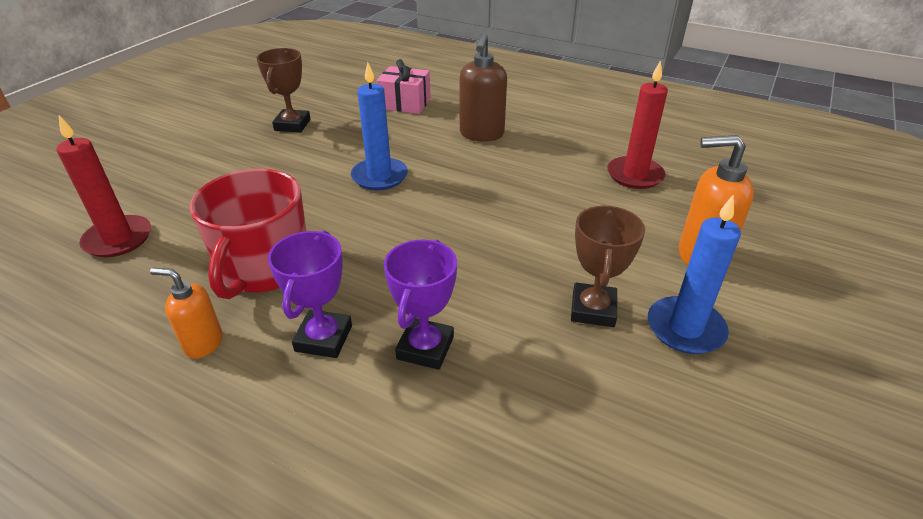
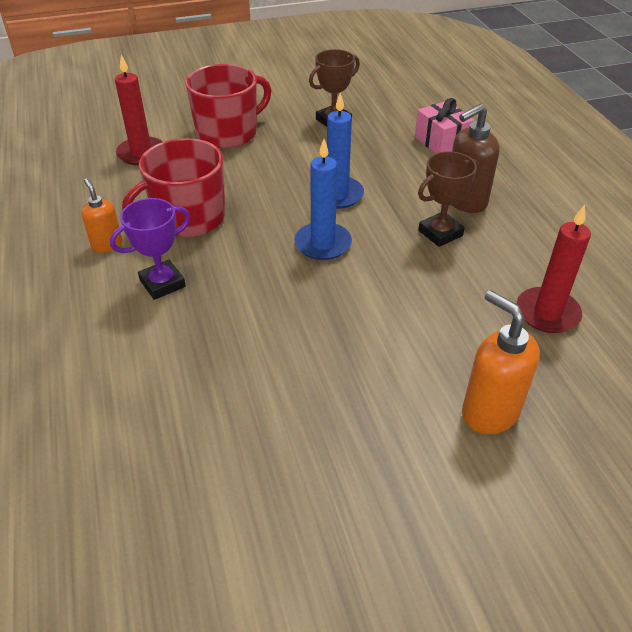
camera: 45 degrees right, 5 degrees up
purple trophy [384,239,457,370] -> none
brown trophy [571,206,645,327] -> brown trophy moved to [418,151,479,247]
blue candle [648,194,741,354] -> blue candle moved to [294,139,352,260]
none -> red mug [186,64,271,148]

